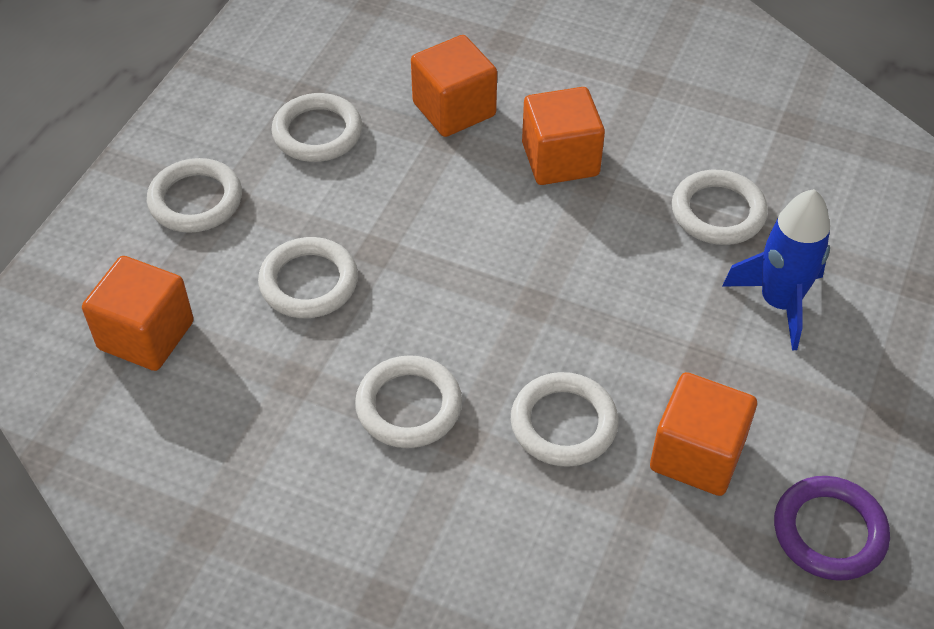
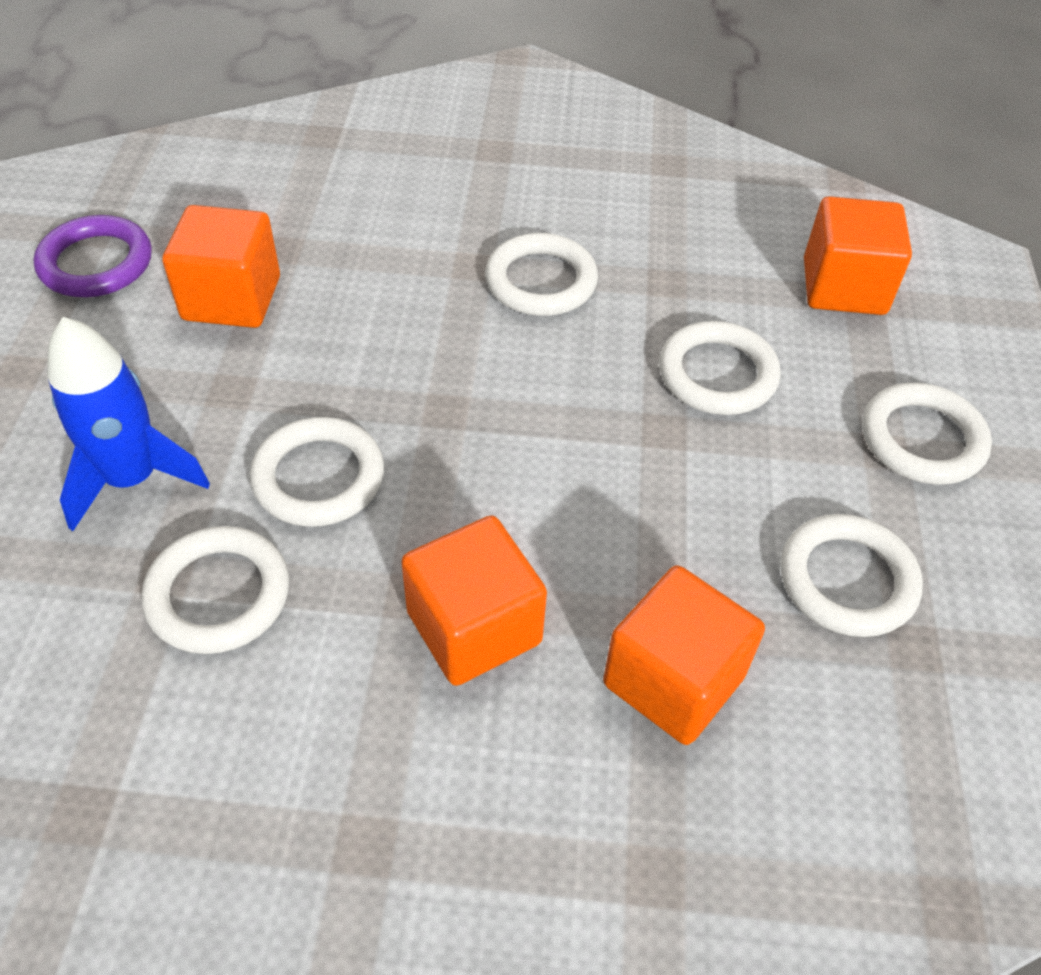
camera: 160 degrees right, 0 degrees up
white ring [511,372,619,467] -> white ring moved to [250,417,384,527]

